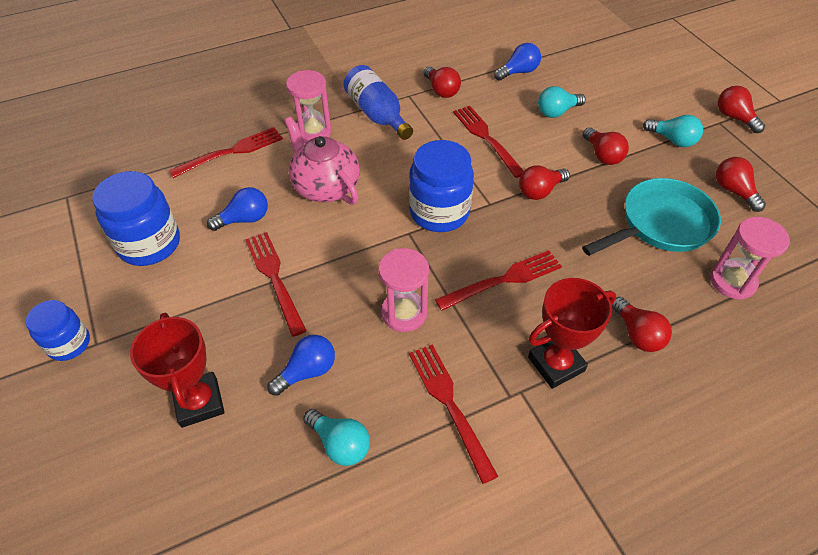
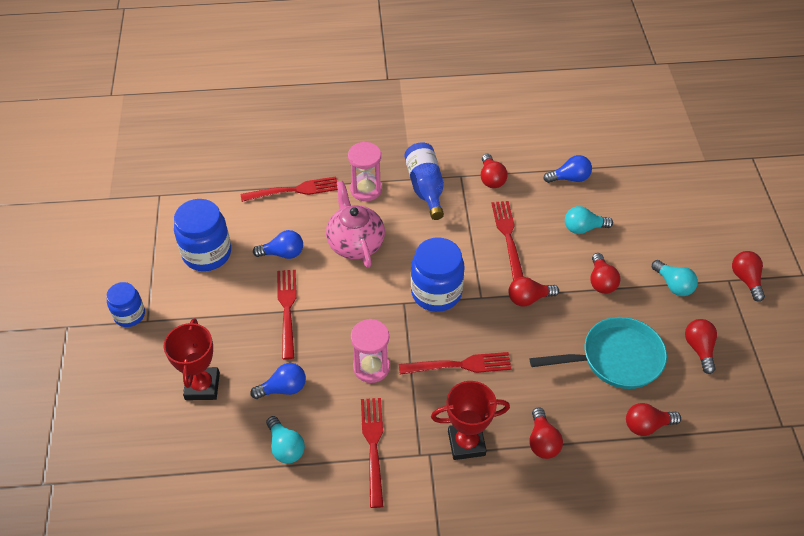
camera: 20 degrees right, 0 degrees up
pink hourglass [710,217,790,300] -> red light bulb [626,403,681,436]

